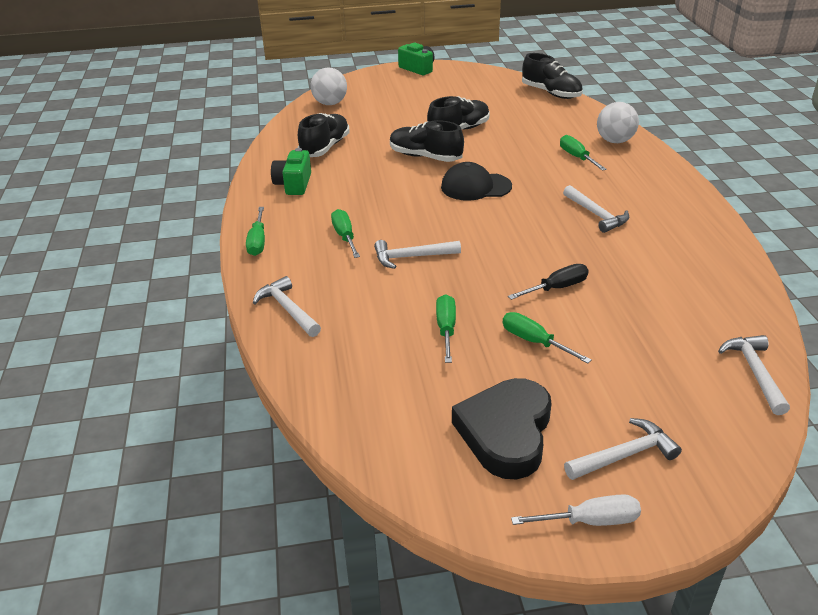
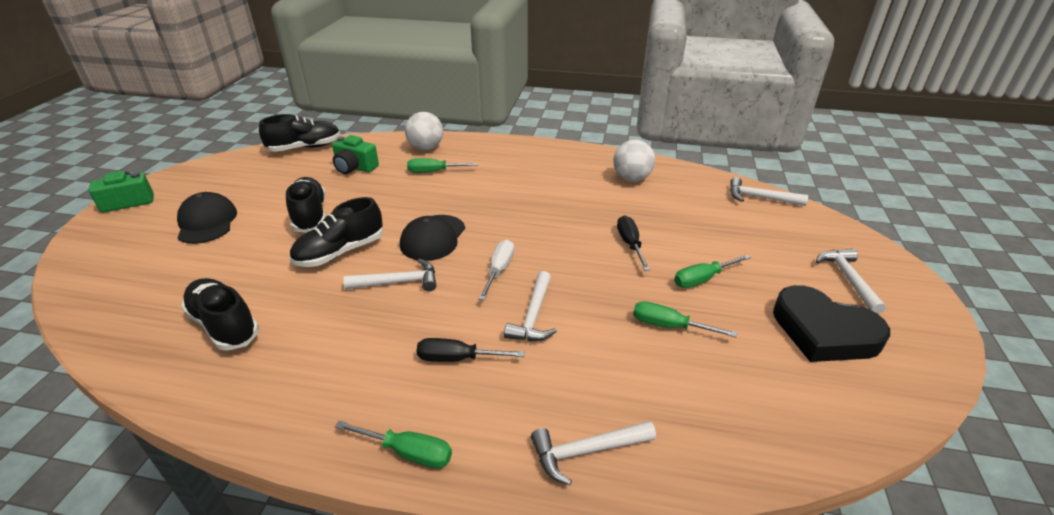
camera: 70 degrees left, 0 degrees up
green camera [271,148,311,195] -> green camera moved to [332,135,379,174]
white ball [311,68,347,105] -> white ball moved to [613,140,655,182]
green screwdriver [331,209,360,258] -> black screwdriver [417,338,525,362]
white screwdriver [511,494,641,526] -> white screwdriver moved to [478,240,514,300]
white hammer [563,185,629,233] -> white hammer moved to [343,259,436,291]
none -> black cap [177,192,237,244]

